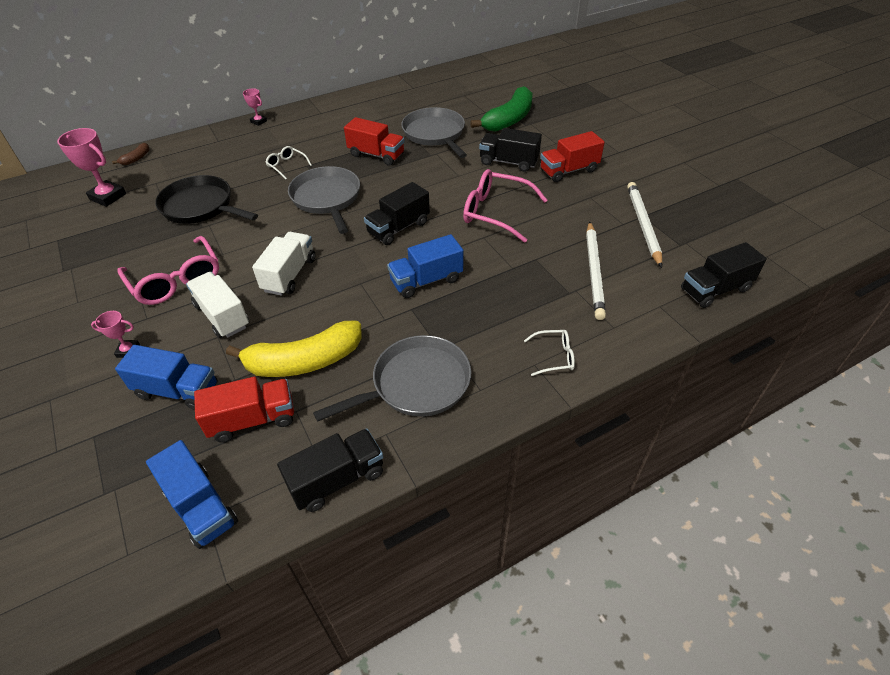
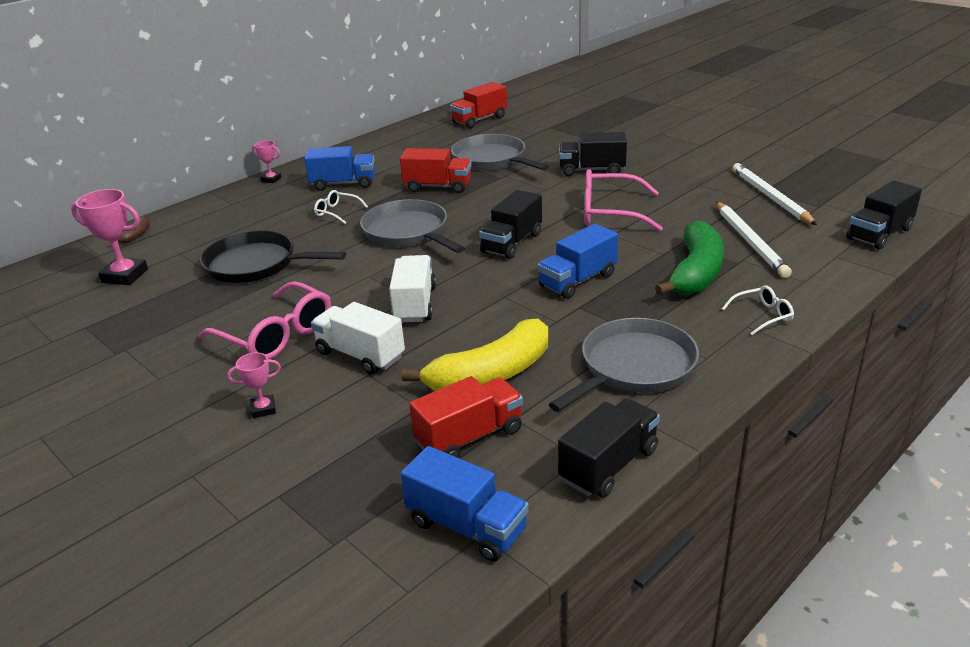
camera: 15 degrees left, 15 degrees down
blue truck [115,345,218,410] -> blue truck moved to [304,146,375,191]
green banana [470,86,533,132] -> green banana moved to [655,220,724,296]
red truck [540,131,605,182] -> red truck moved to [450,82,507,129]

